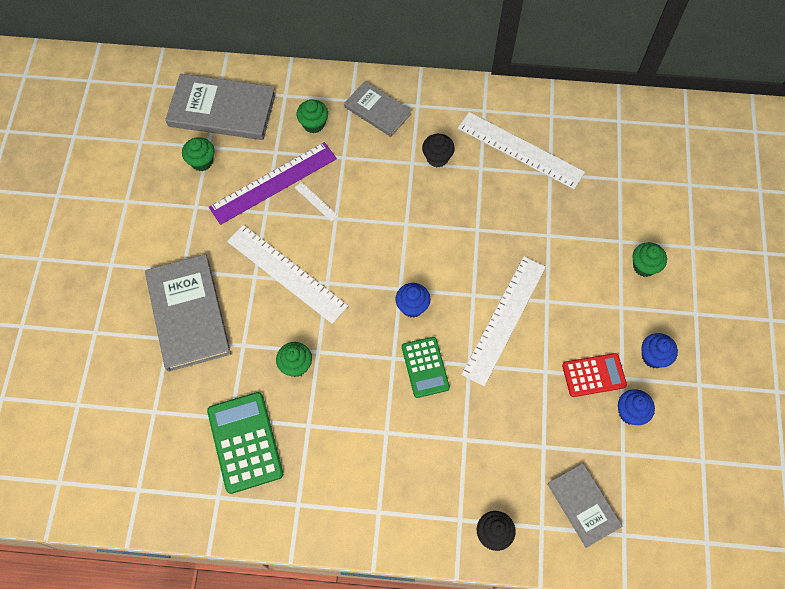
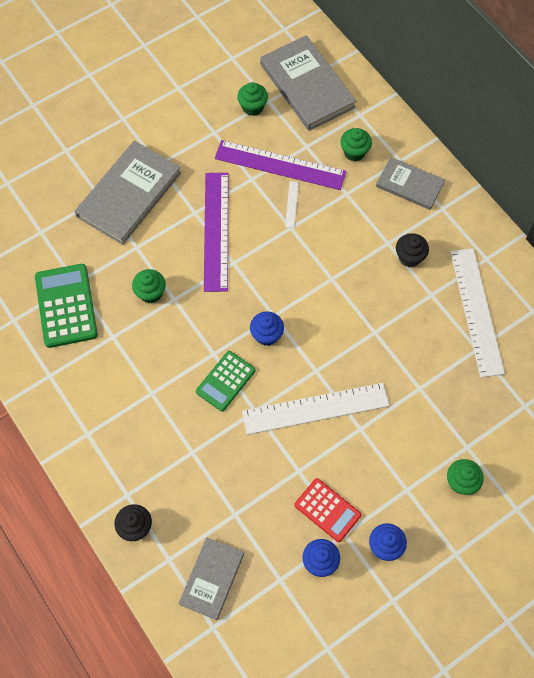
camera: 50 degrees right, 0 degrees up
green calculator [207,392,283,494] -> green calculator turned 45 degrees counterclockwise [35,264,98,348]
white ruler [227,225,348,324] -> purple ruler [204,173,228,292]
grey book [344,81,412,137] -> grey book turned 60 degrees counterclockwise [376,157,445,210]

